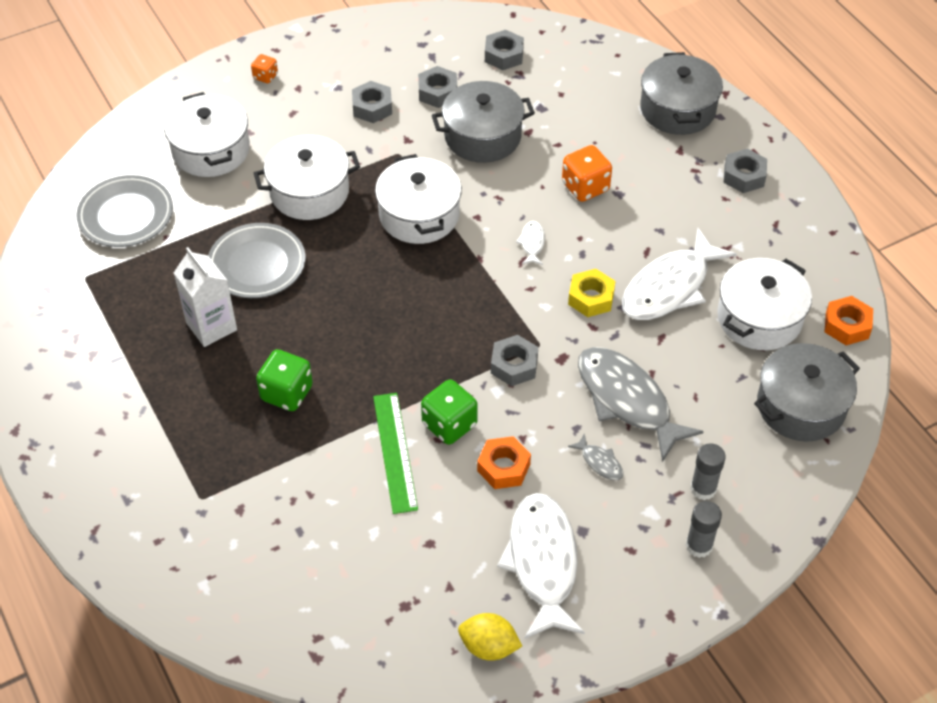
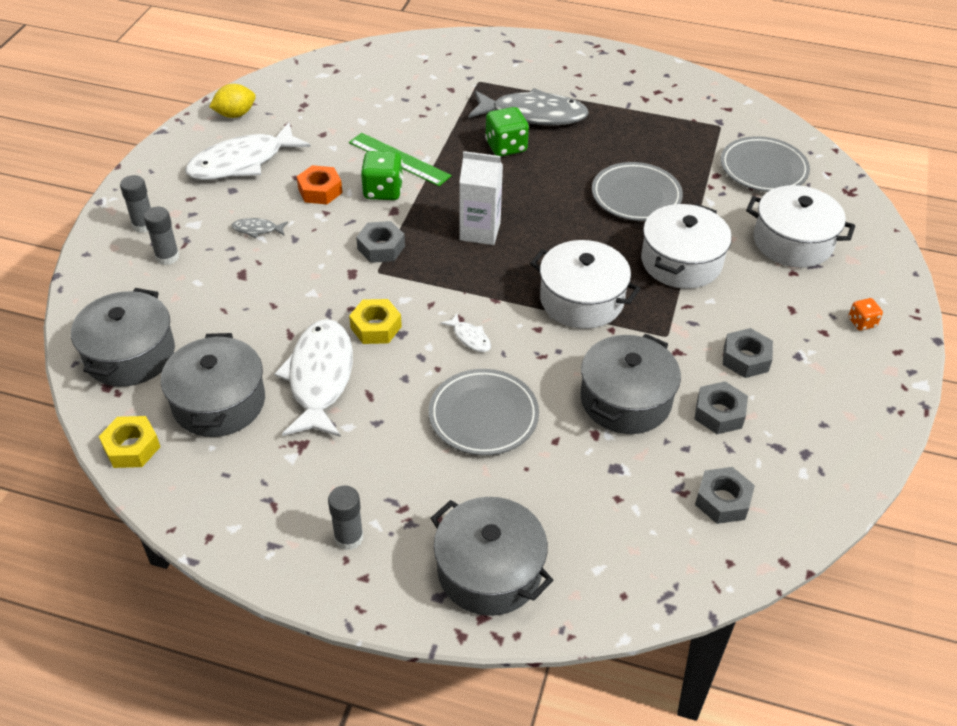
camera: 135 degrees right, 5 degrees down
white carton [174,247,237,347] -> white carton moved to [459,151,503,245]
white fish [497,493,585,639] -> white fish turned 105 degrees clockwise [185,122,311,180]
orange dice [562,145,612,202] -> grey plate [429,369,539,455]
grey fish [578,347,704,462] -> grey fish moved to [469,88,589,125]
white pot [717,258,812,350] -> grey pot [161,333,265,437]
grey nut [723,149,767,193] -> grey glue stick [328,485,363,550]
orange nut [825,296,873,345] -> yellow nut [99,416,160,468]

